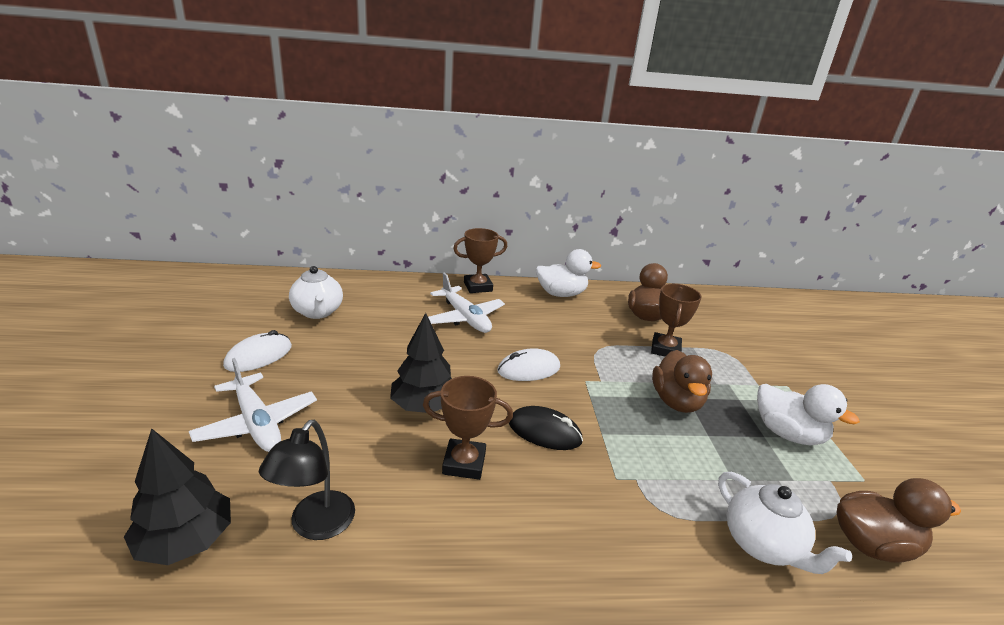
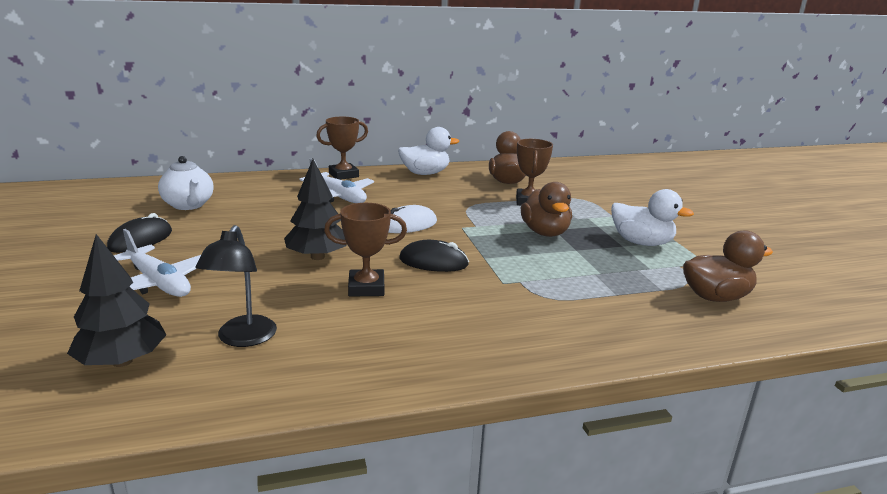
camera: 10 degrees left, 5 degrees down
white mouse [223,330,292,372] -> black mouse [107,213,172,253]
white teapot [718,472,852,574] -> none

